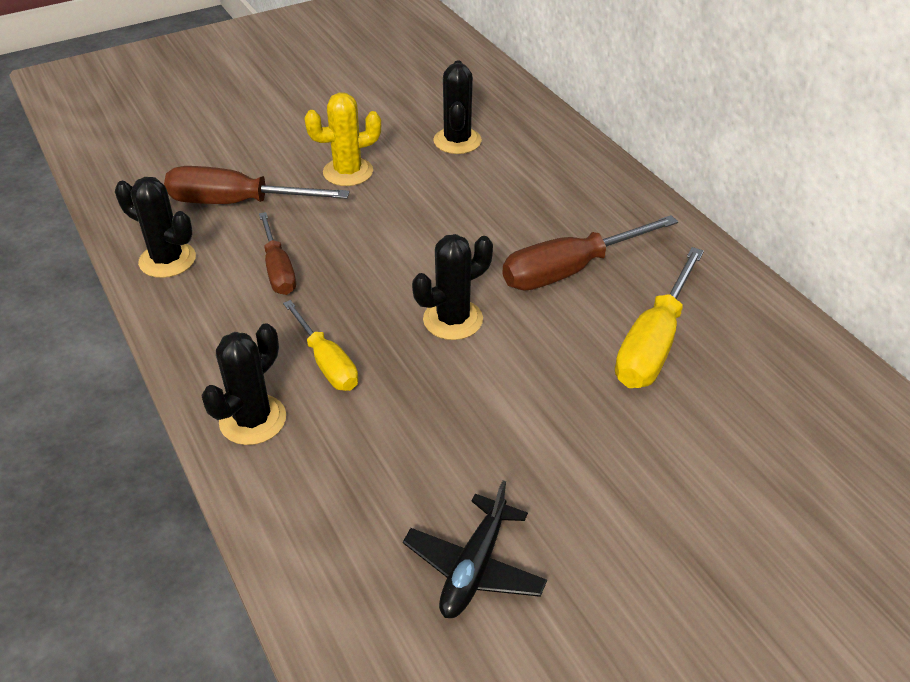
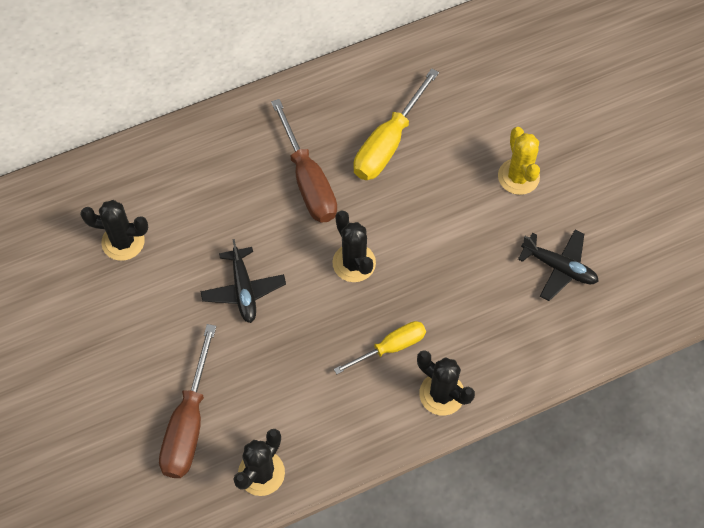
camera: 85 degrees left, 20 degrees up
brown screwdriver [259,212,296,295] -> none
yellow cactus [304,92,381,186] -> yellow cactus moved to [498,127,540,195]
yellow screwdriver [615,247,704,388] -> yellow screwdriver turned 90 degrees clockwise [354,68,439,180]
none -> black plane [200,239,286,323]

